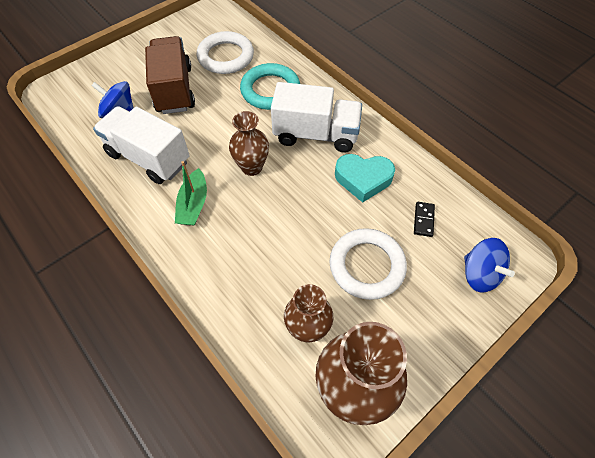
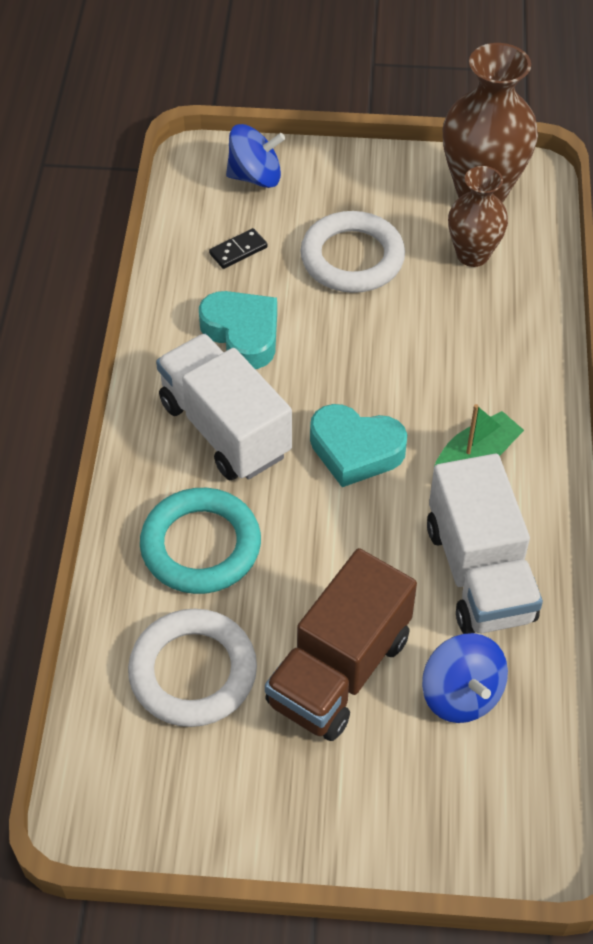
camera: 135 degrees left, 5 degrees down
brown vase [229,111,269,176] -> turquoise heart [310,404,407,487]
blue spinning top [464,238,515,292] -> blue spinning top turned 75 degrees clockwise [226,124,285,188]

